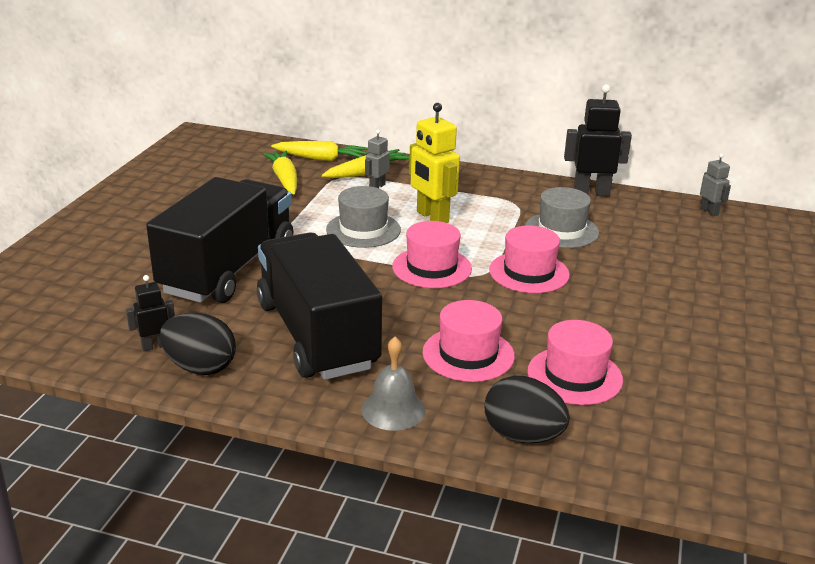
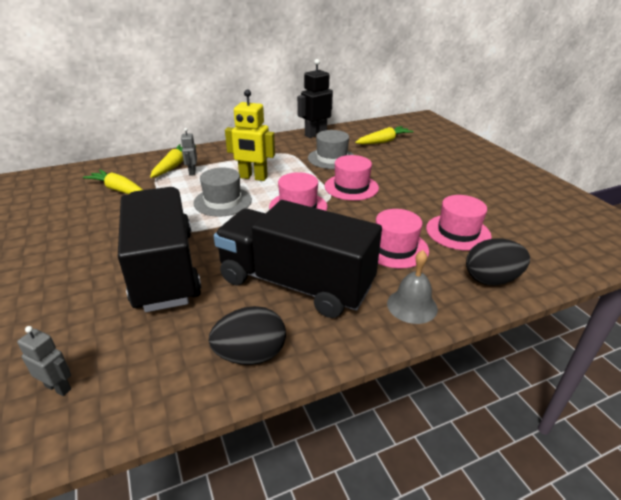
camera: 40 degrees left, 5 degrees up
black robot [126,275,175,351] -> none
yellow carrot [271,141,368,161] -> yellow carrot moved to [355,126,413,144]
grey robot [700,153,731,216] -> grey robot moved to [17,326,71,396]

